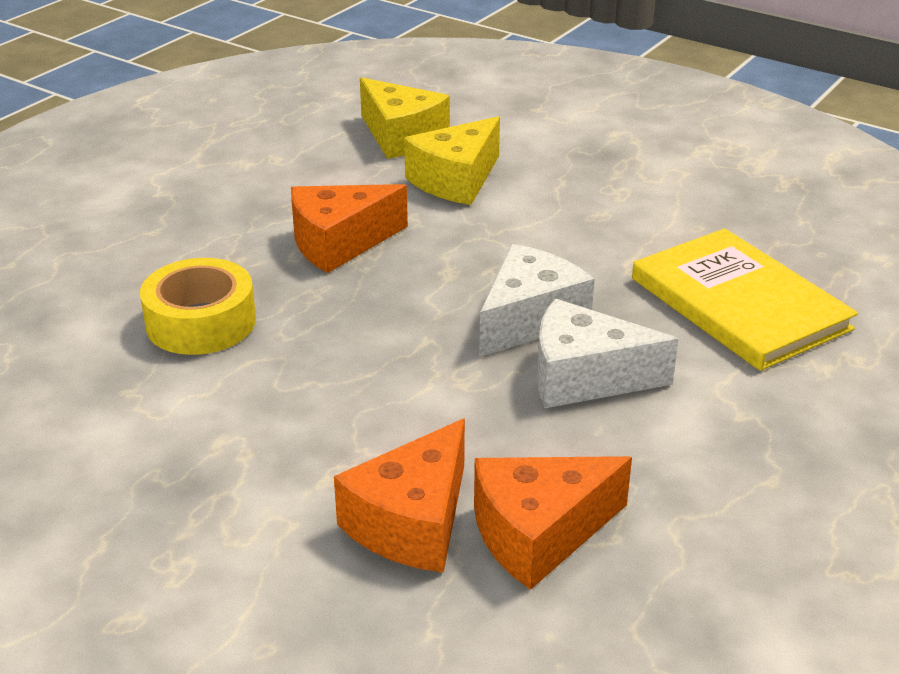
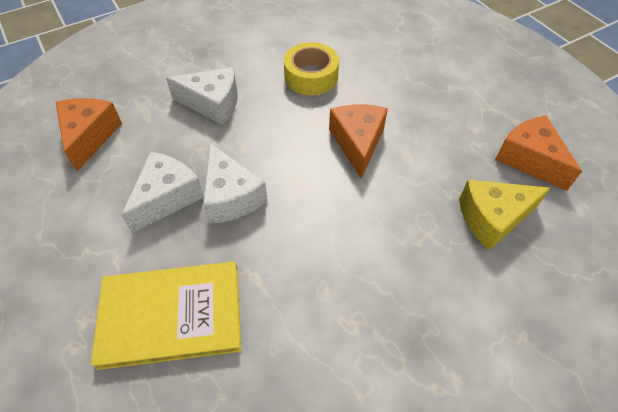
camera: 115 degrees right, 20 degrees up
orange cheese [334,419,465,573] -> orange cheese moved to [495,116,582,191]
yellow cheese [404,116,500,205] -> none
none -> white cheese [166,67,238,125]

